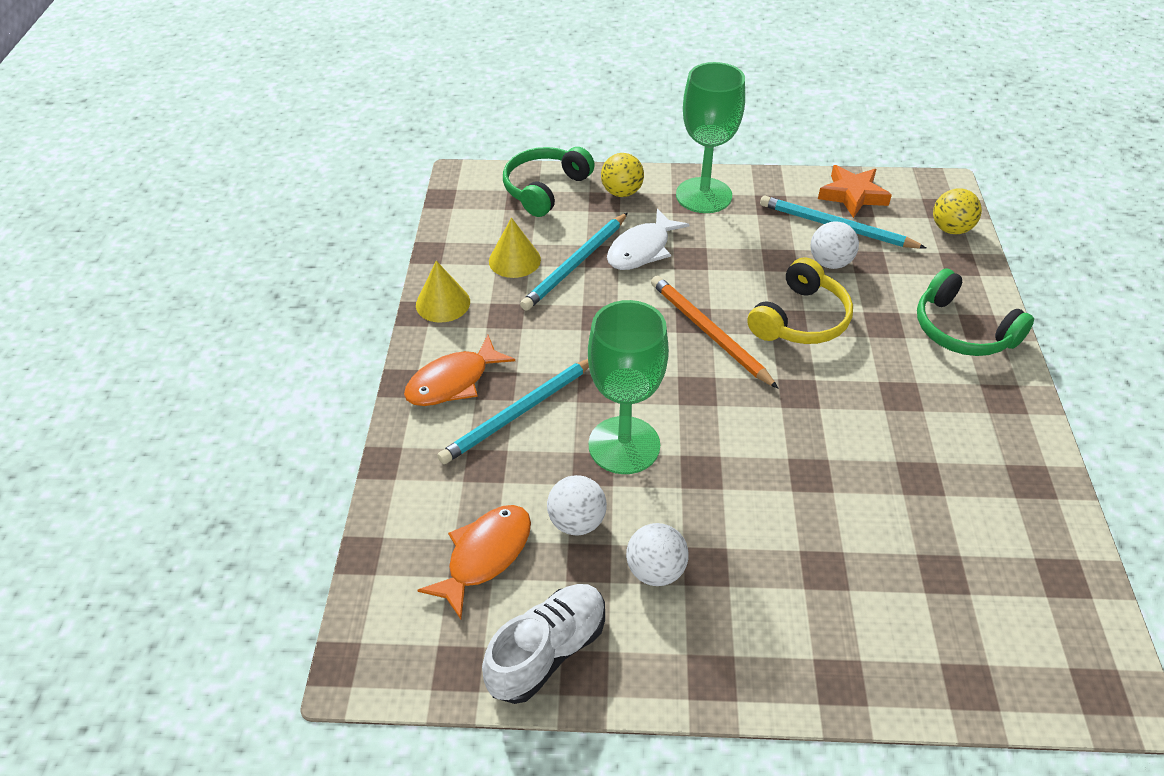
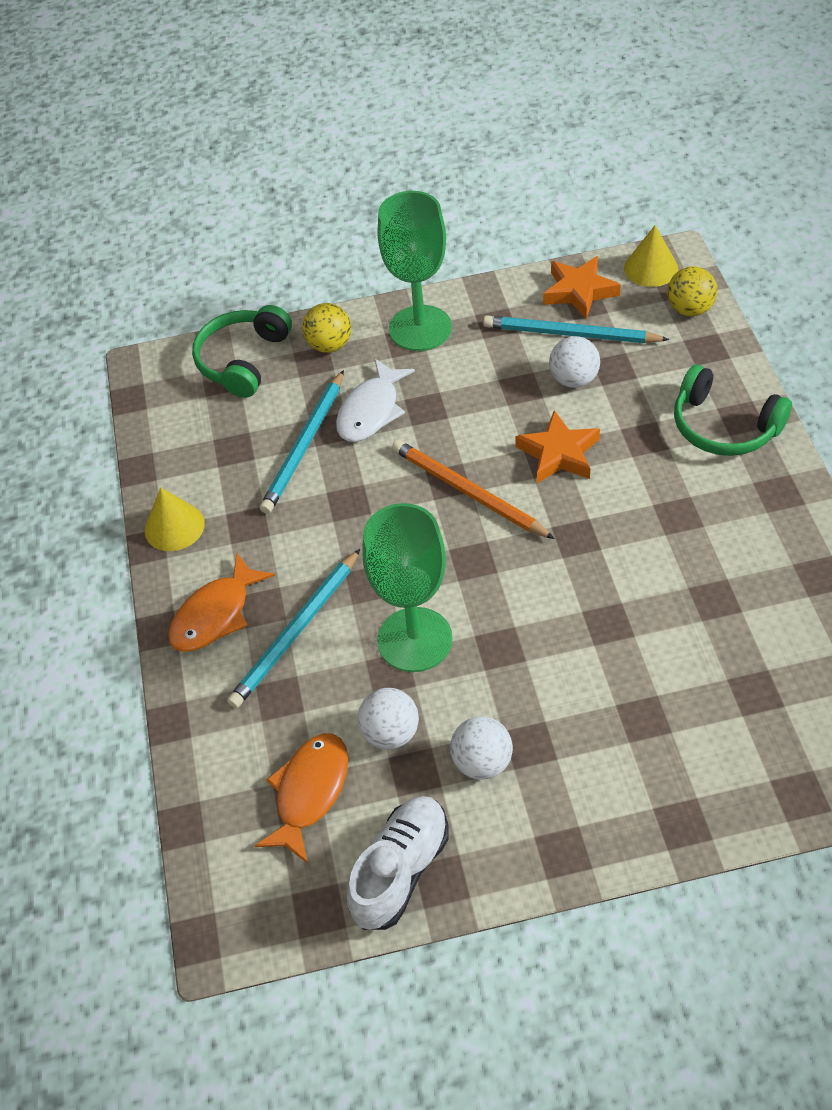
camera: 10 degrees left, 5 degrees up
yellow cone [489,218,541,278] -> yellow cone moved to [624,225,678,287]
yellow headphones [747,257,853,344] -> orange star [515,410,600,483]

